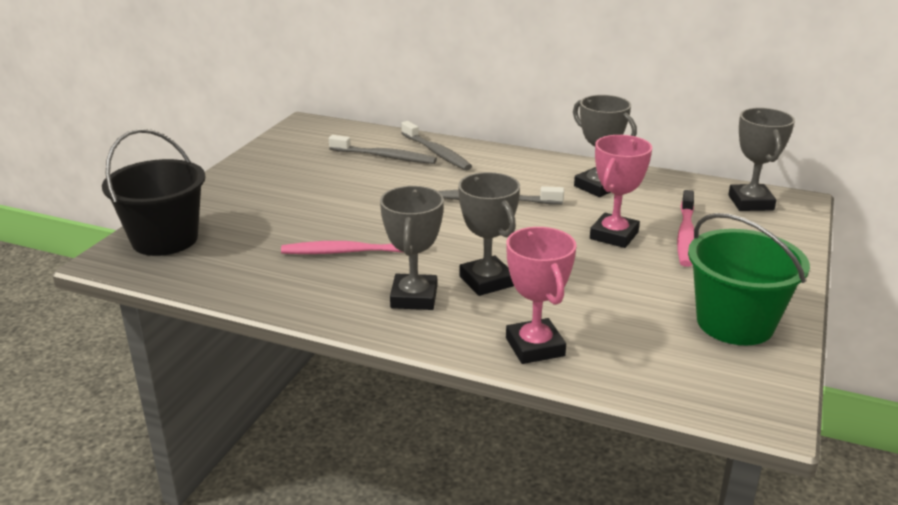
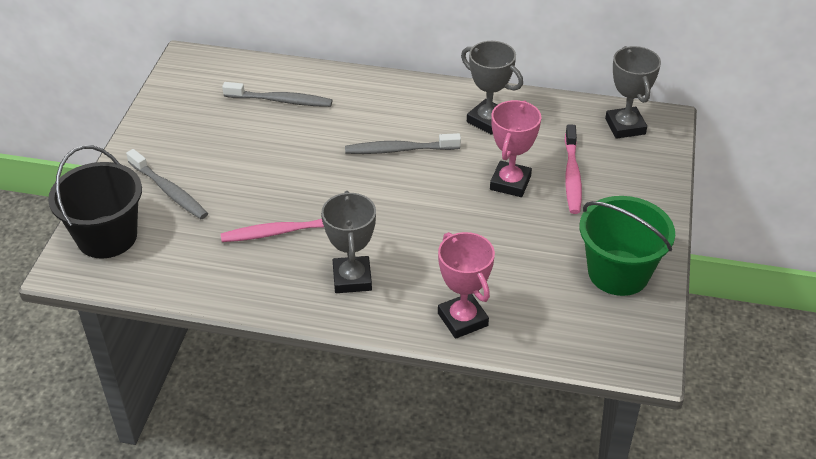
camera: 10 degrees left, 15 degrees up
grey toothbrush [401,121,472,170] -> grey toothbrush moved to [126,149,208,219]
grey trophy [458,172,520,296] -> none

